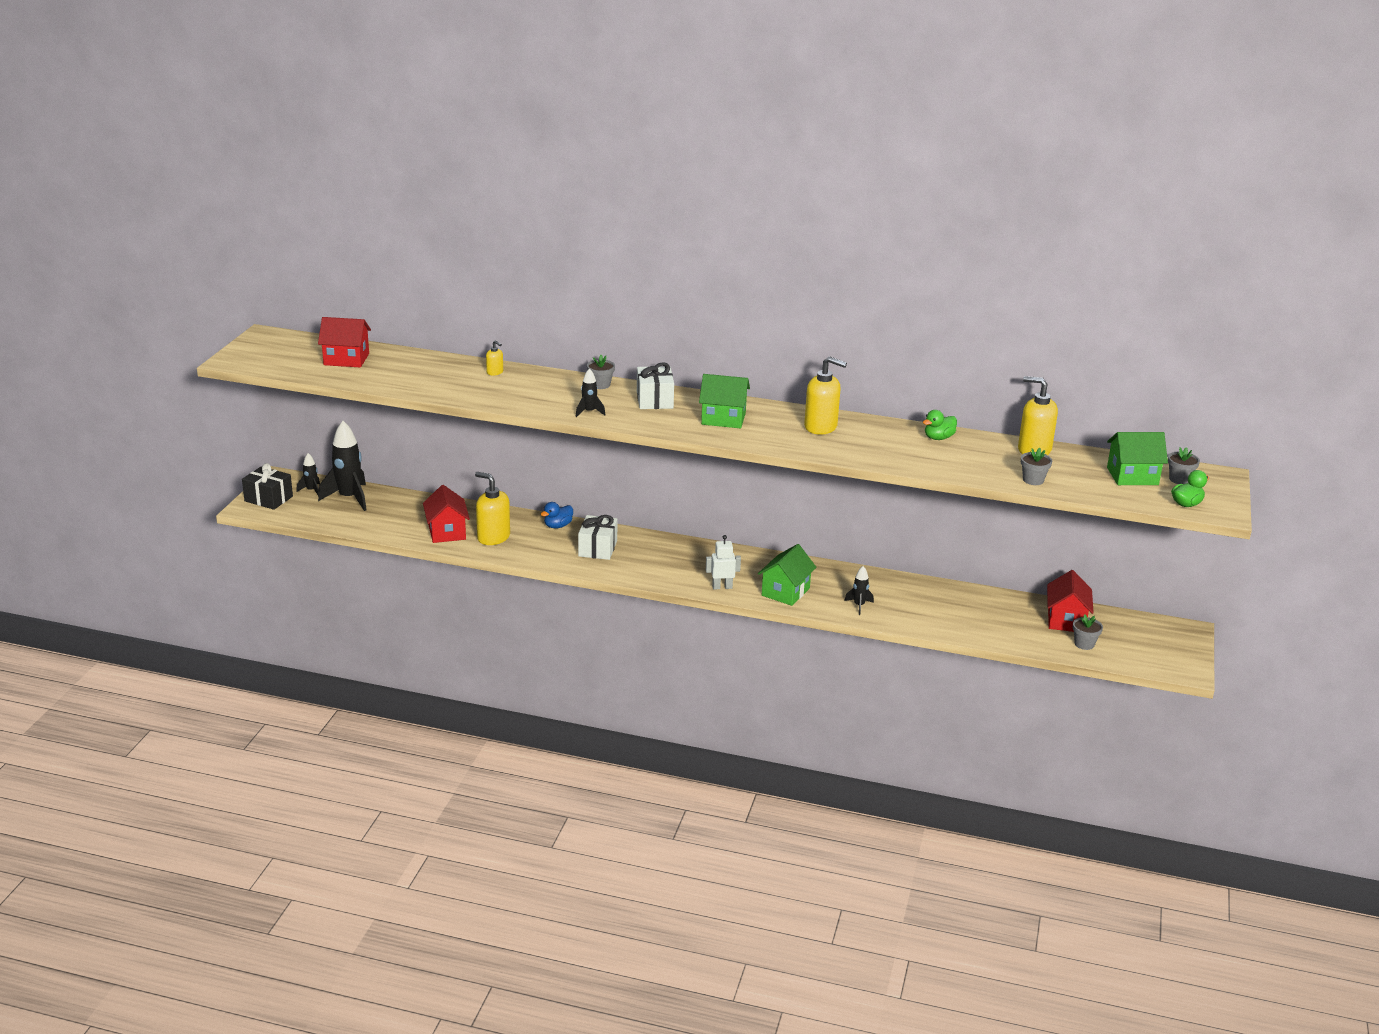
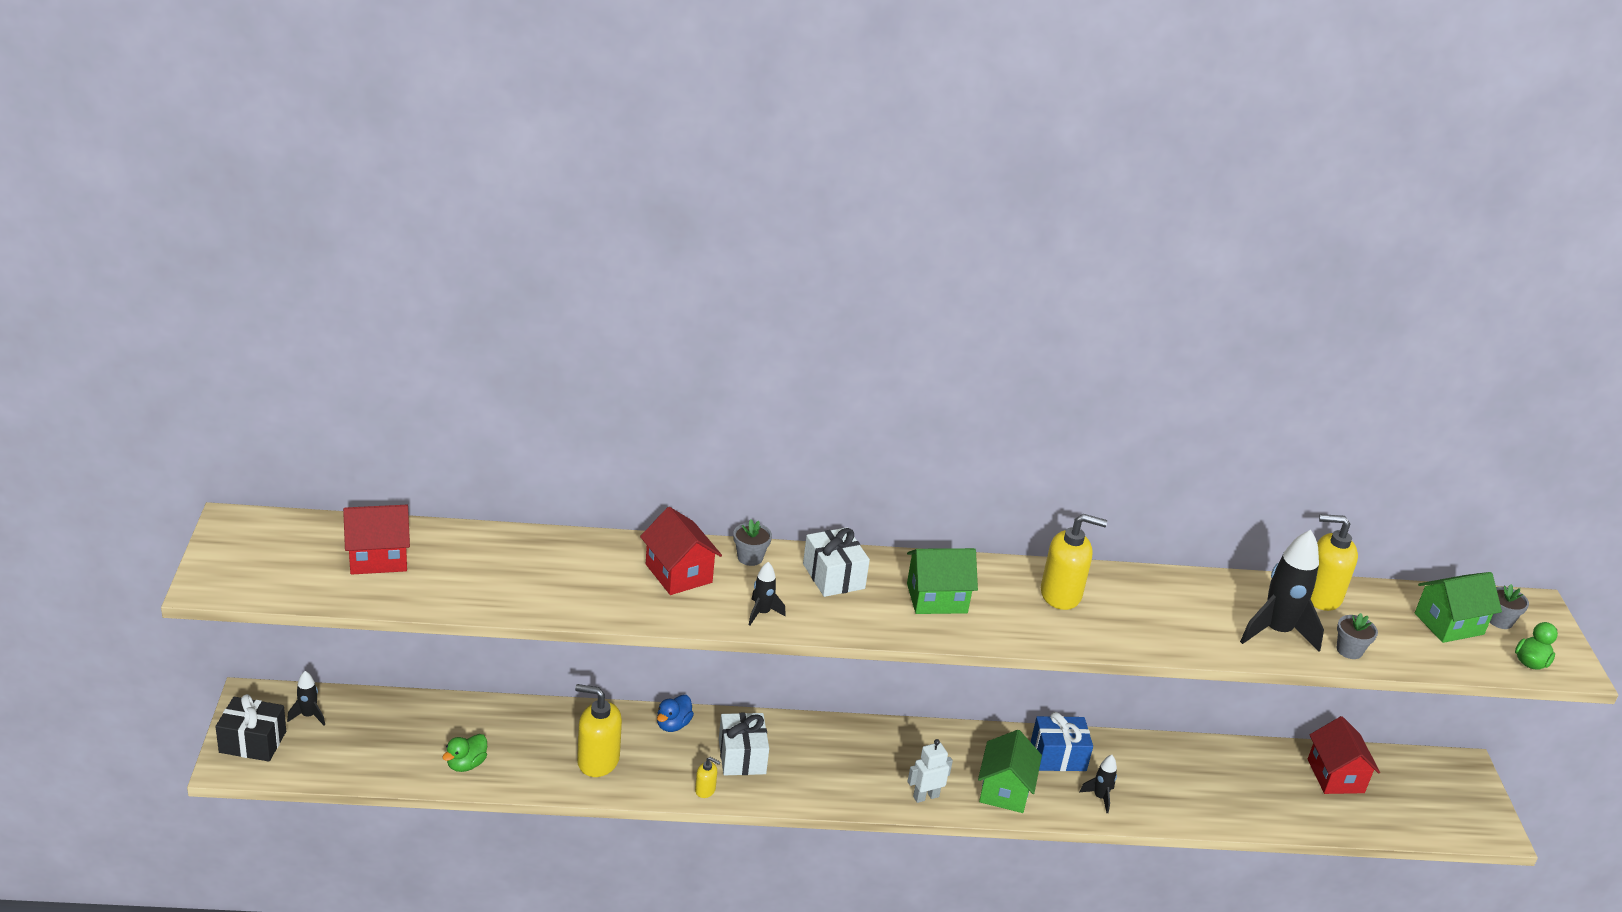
camera: 20 degrees left, 5 degrees up
black rocket [318,421,367,511] -> black rocket moved to [1240,530,1324,652]
red house [423,485,470,543] -> red house moved to [640,507,722,595]
yellow soap dispenser [486,340,503,376] -> yellow soap dispenser moved to [695,757,720,798]
green duck [923,410,957,440] -> green duck moved to [442,734,487,772]
grey flower pot [1073,614,1103,650] -> none
none -> blue gift [1031,712,1093,771]

